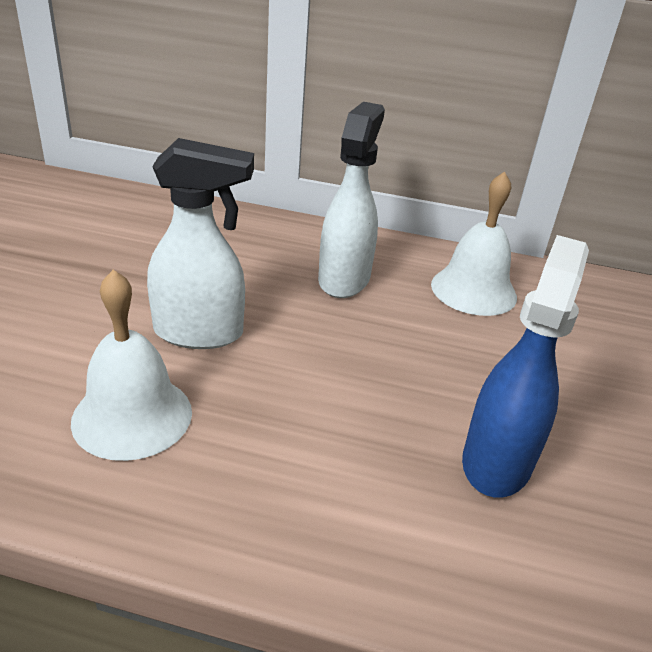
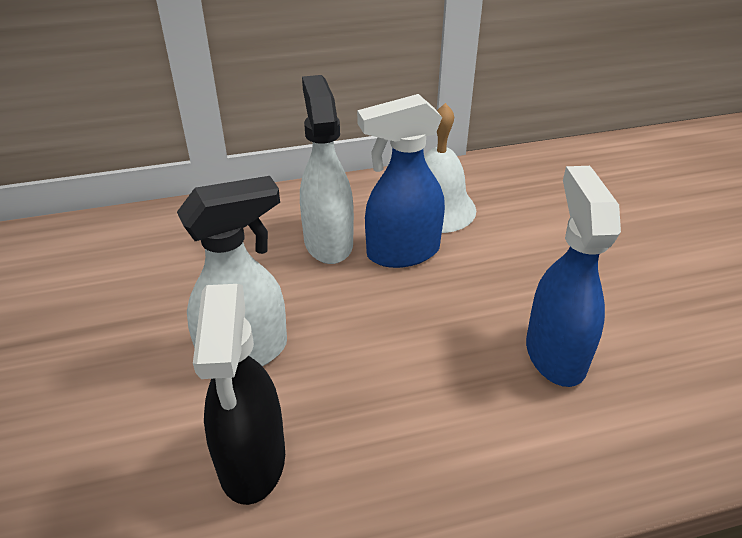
camera: 25 degrees left, 5 degrees up
white bell [71,270,192,461] -> black spray bottle [193,284,285,505]
none -> blue spray bottle [357,94,445,268]

